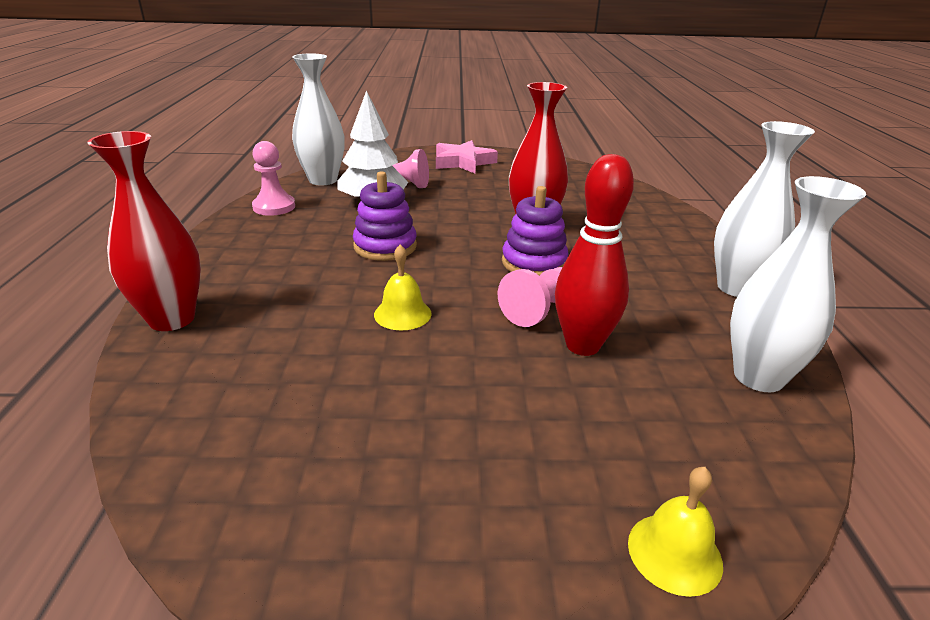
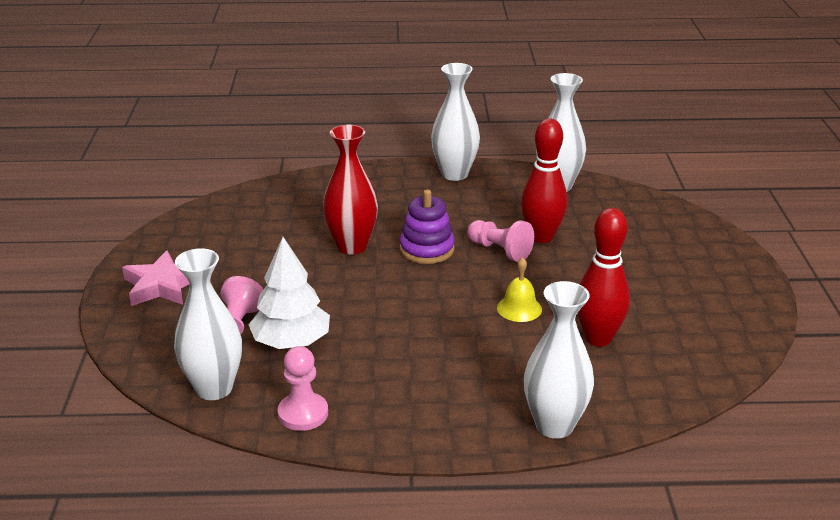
camera: 90 degrees left, 0 degrees up
red vase [87,131,201,331] -> white vase [524,281,594,439]
purple stacking toy [353,171,417,261] -> none
yellow bell [628,467,723,597] -> none
none -> red bowling pin [577,208,630,347]

